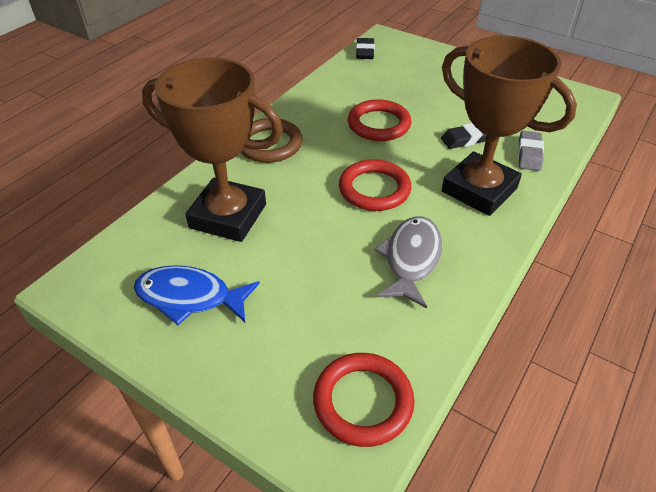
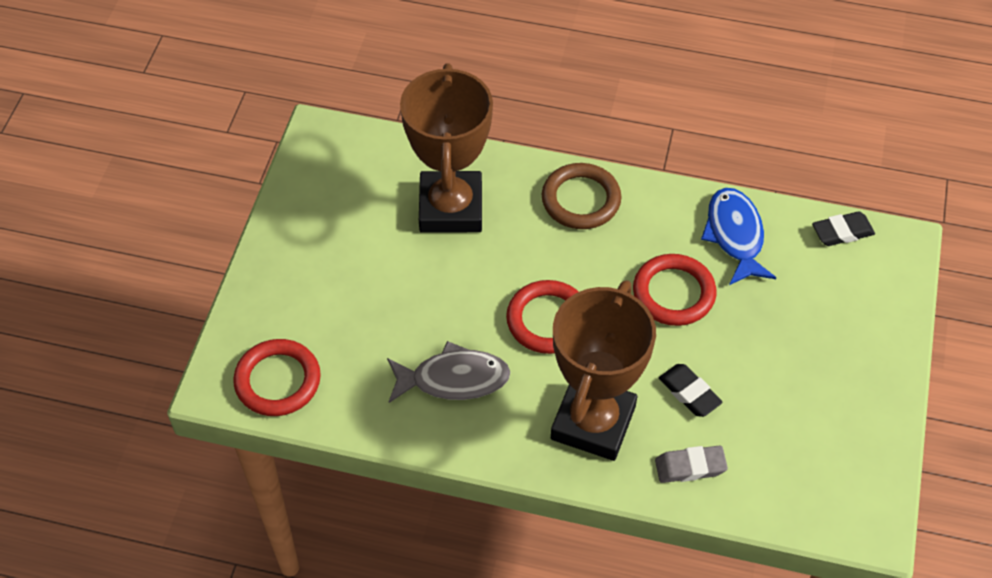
camera: 70 degrees right, 10 degrees up
blue fish [134,265,260,325] -> blue fish moved to [701,188,776,285]

